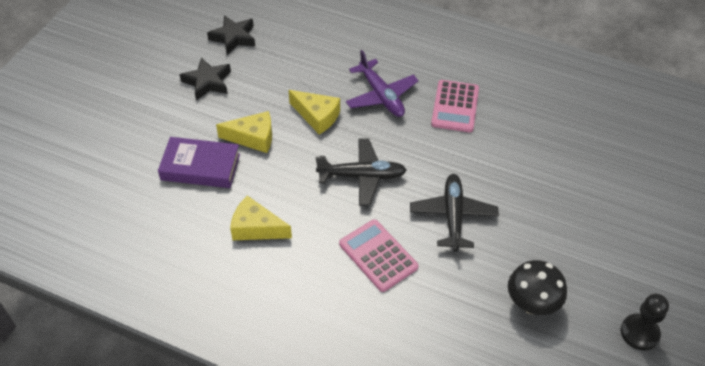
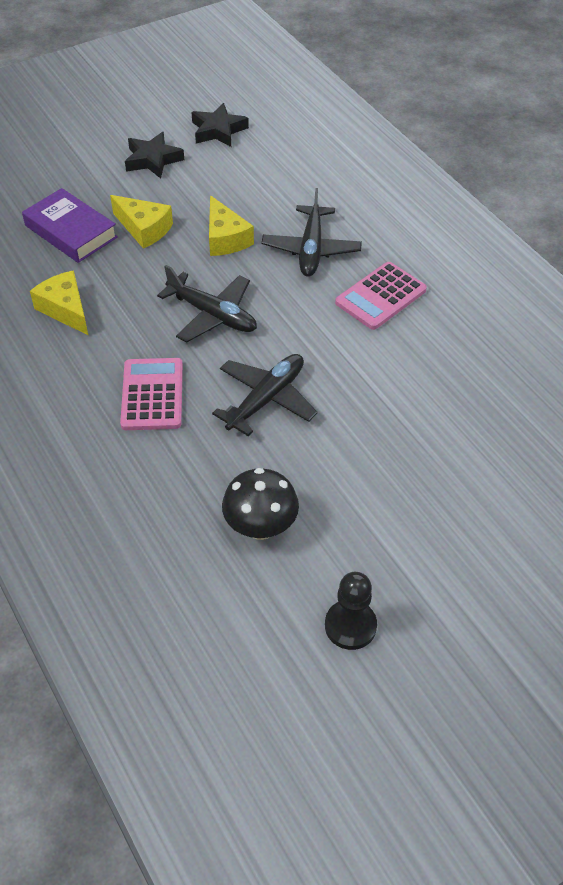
camera: 35 degrees right, 0 degrees up
purple plane [346,50,419,117] -> black plane [262,188,362,277]

